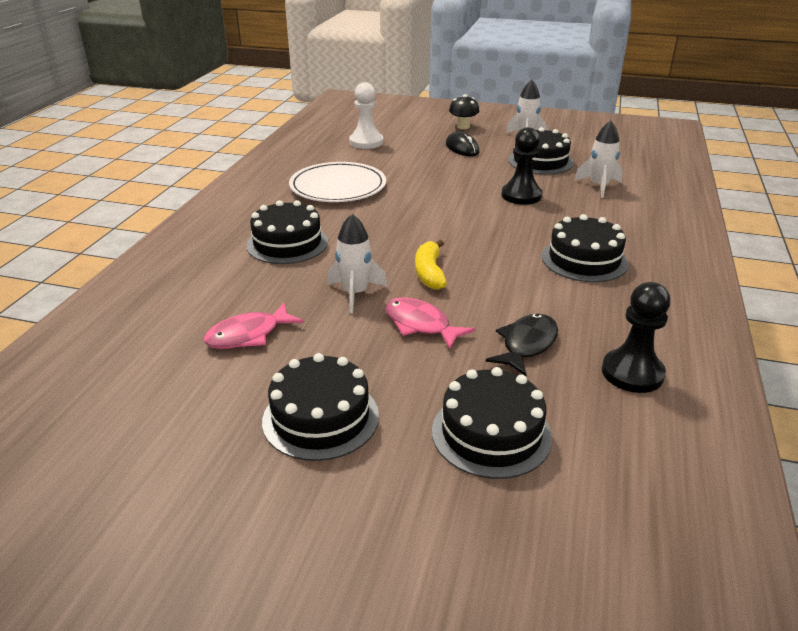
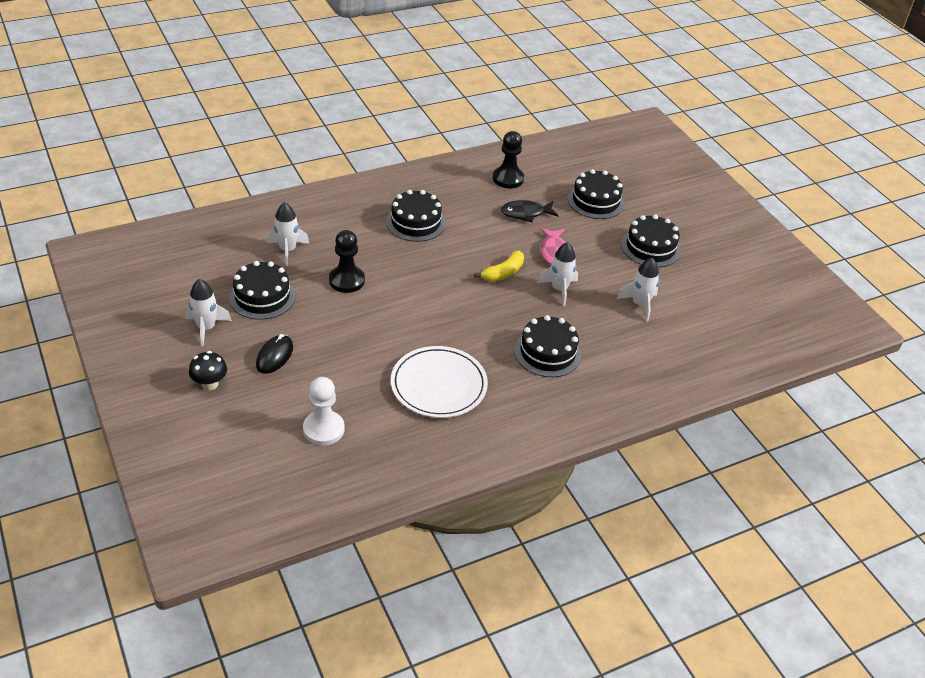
camera: 135 degrees left, 10 degrees up
pink fish [204,303,304,349] -> white rocket [617,258,659,321]

